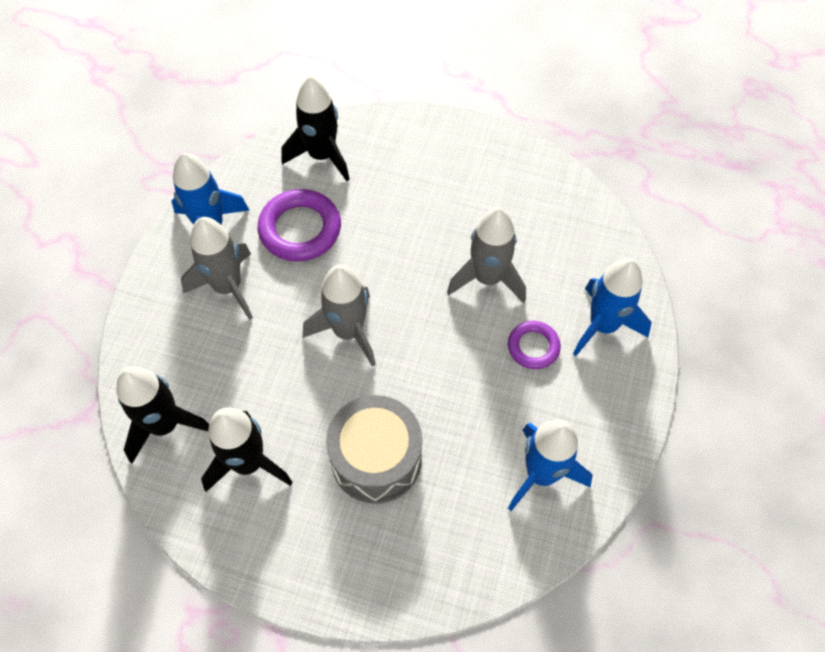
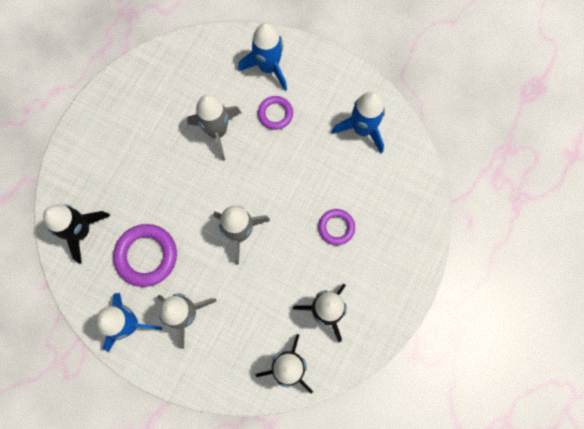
camera: 80 degrees left, 15 degrees up
grey drum [326,395,422,504] -> purple ring [318,209,355,245]

